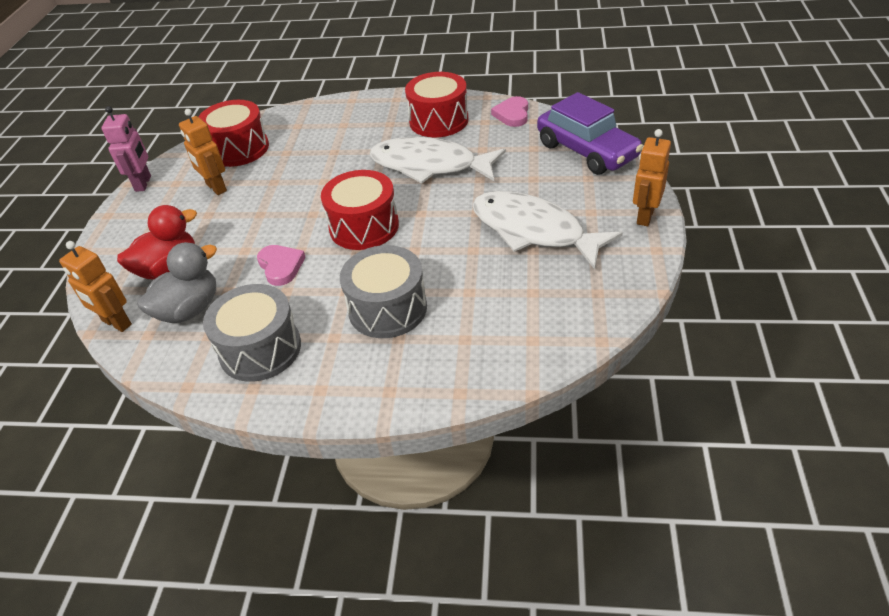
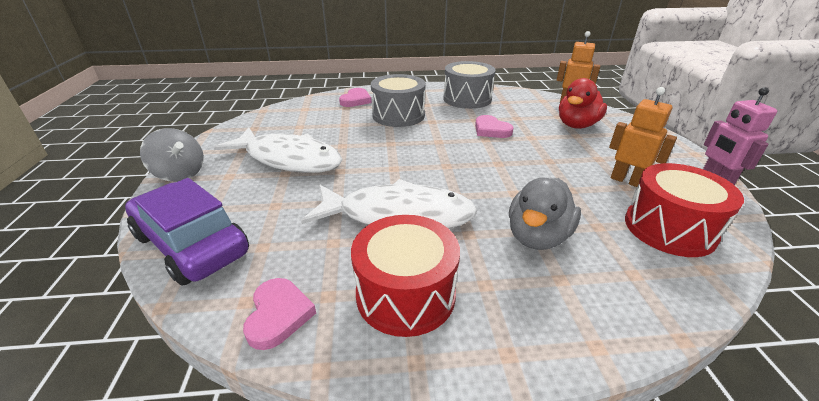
camera: 165 degrees right, 10 degrees down
grey duck [137,242,217,323] -> grey duck moved to [509,178,581,250]
red drum [321,170,399,250] -> none
orange robot [633,129,671,226] -> grey spinning top [140,128,204,182]
none -> pink heart [339,88,372,107]

